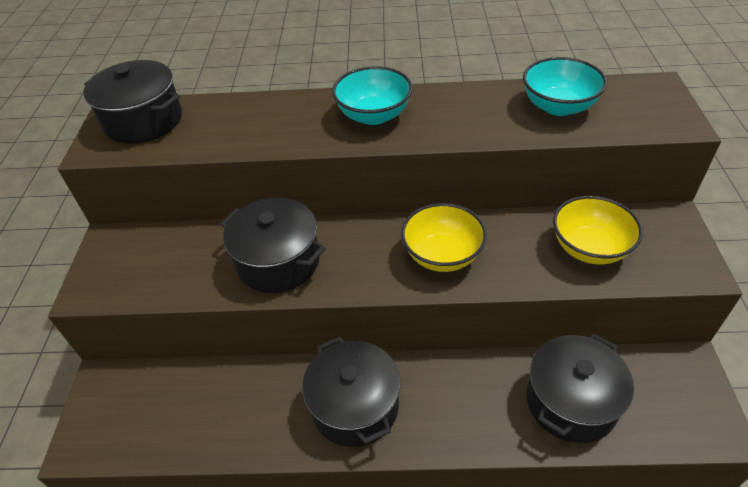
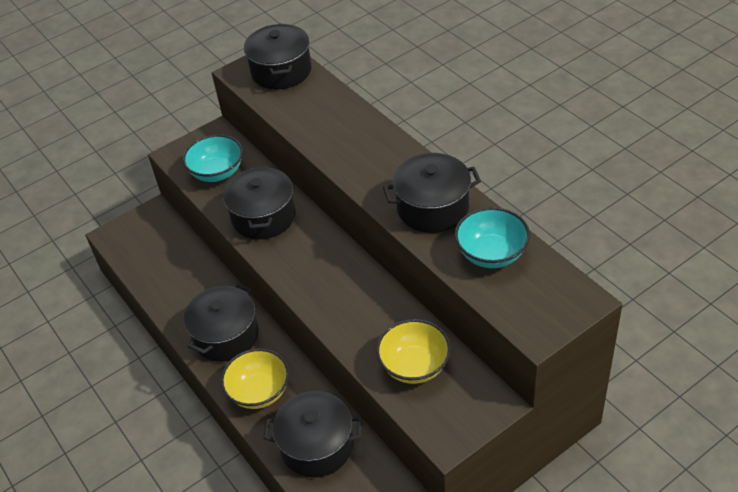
camera: 55 degrees right, 0 degrees up
turquoise bowl [332,66,413,125] -> turquoise bowl moved to [183,135,243,182]
yellow bowl [401,203,487,272] -> yellow bowl moved to [221,349,289,409]
none -> black pot [383,153,481,233]

